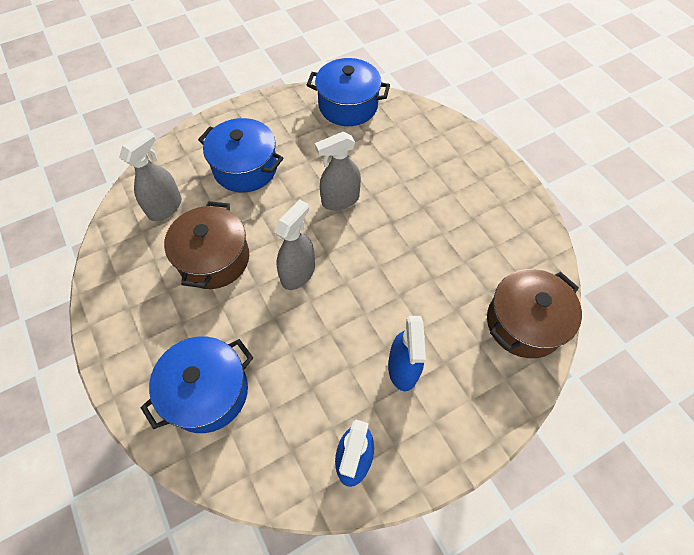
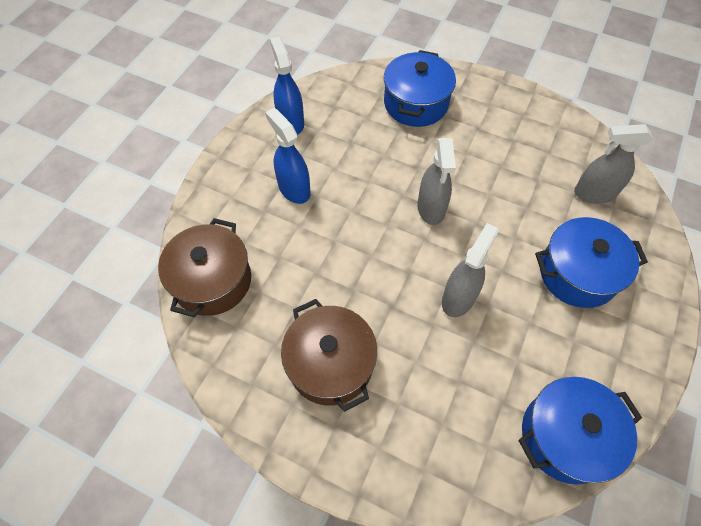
camera: 145 degrees right, 0 degrees up
grey spray bottle [119,130,182,221] -> grey spray bottle turned 90 degrees clockwise [574,124,653,204]
brown pot [164,201,249,289] -> brown pot moved to [281,299,377,412]

